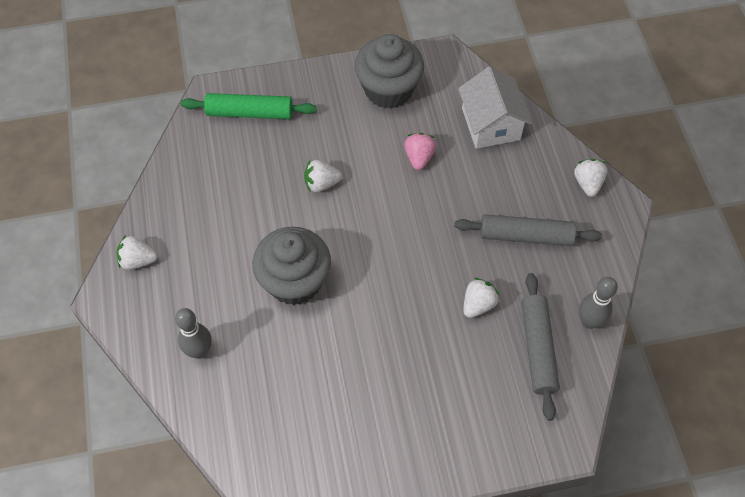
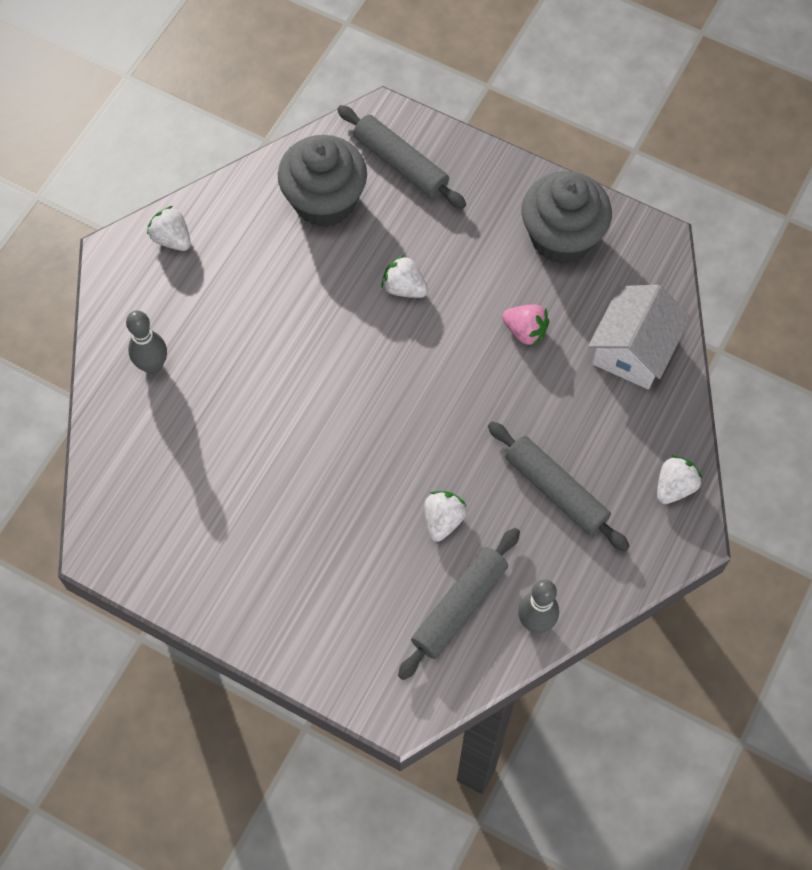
camera: 40 degrees right, 5 degrees up
green rolling pin [181,93,317,119] -> grey rolling pin [337,105,466,209]
grey cupcake [252,227,331,305] -> grey cupcake moved to [278,135,367,227]
pink strawberry [404,133,436,170] -> pink strawberry turned 75 degrees clockwise [502,304,550,347]
white strawberry [463,278,500,318] -> white strawberry turned 60 degrees counterclockwise [424,491,467,542]

